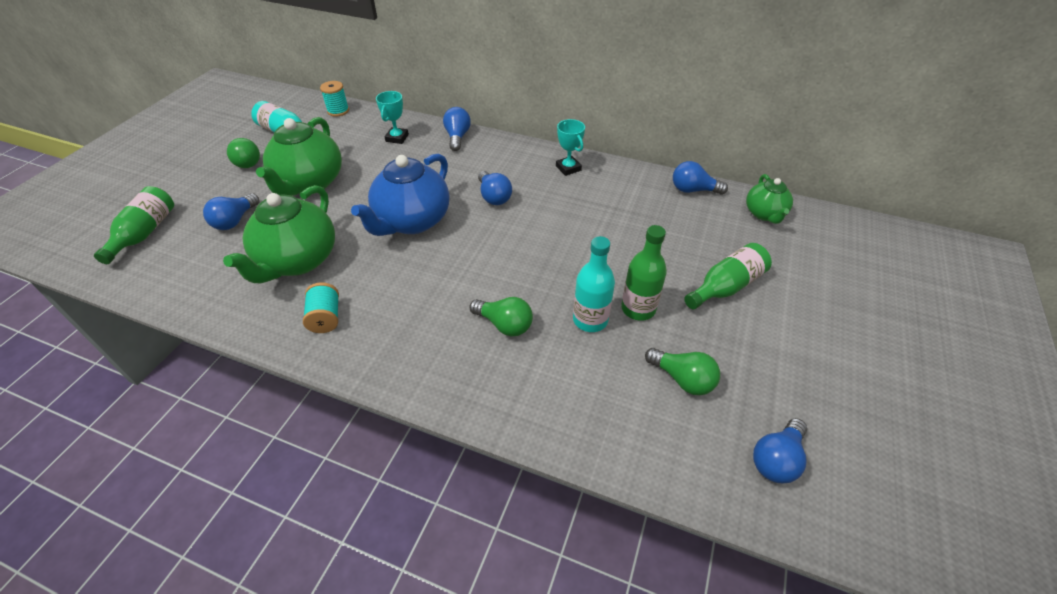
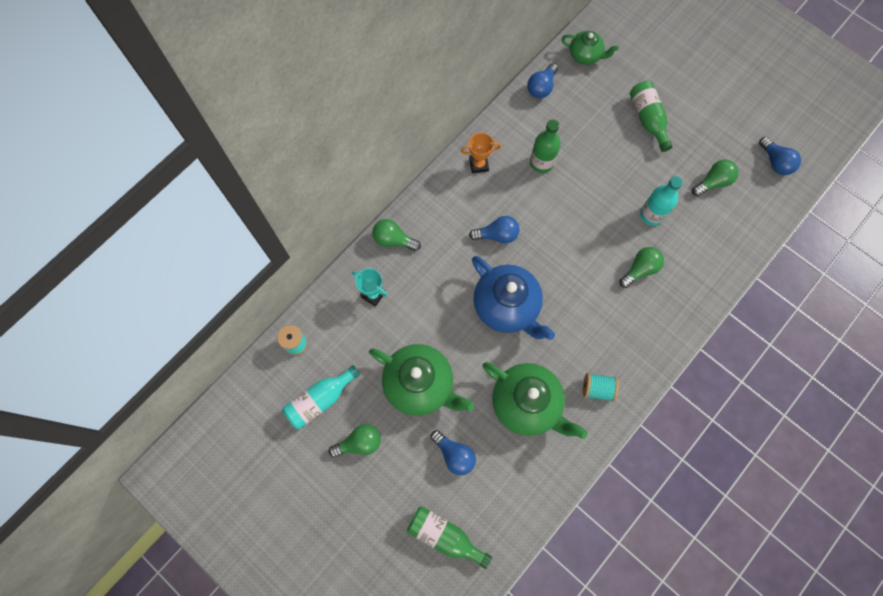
camera: 70 degrees left, 25 degrees up
blue light bulb [443,107,471,151] -> green light bulb [372,219,421,251]
turquoise trophy [556,119,585,176] -> orange trophy [461,133,501,173]
green bottle [621,225,667,321] -> green bottle moved to [530,119,561,173]

